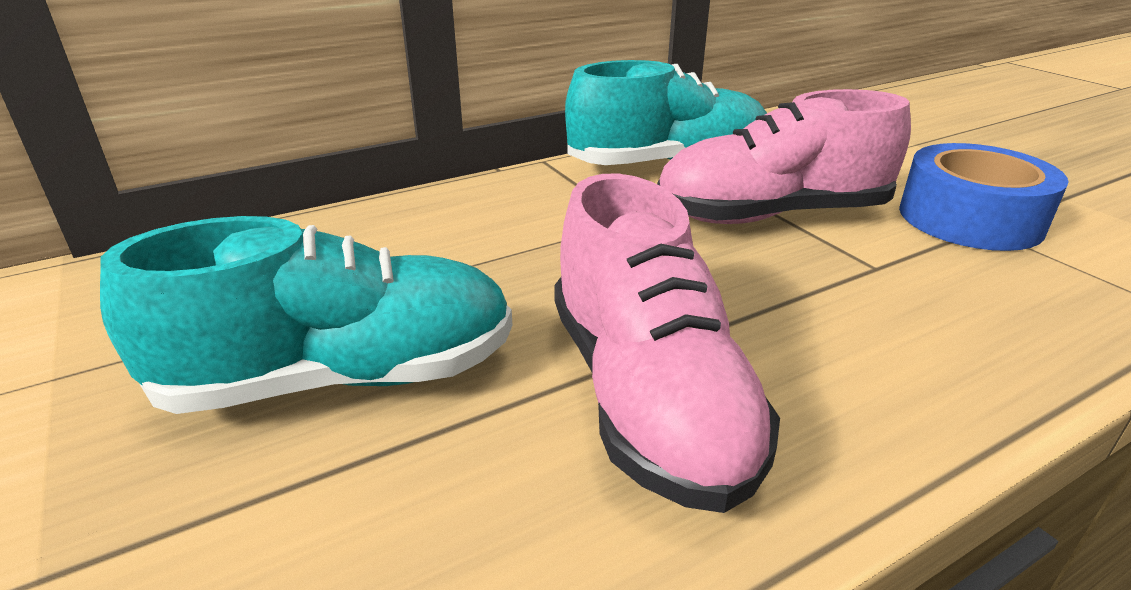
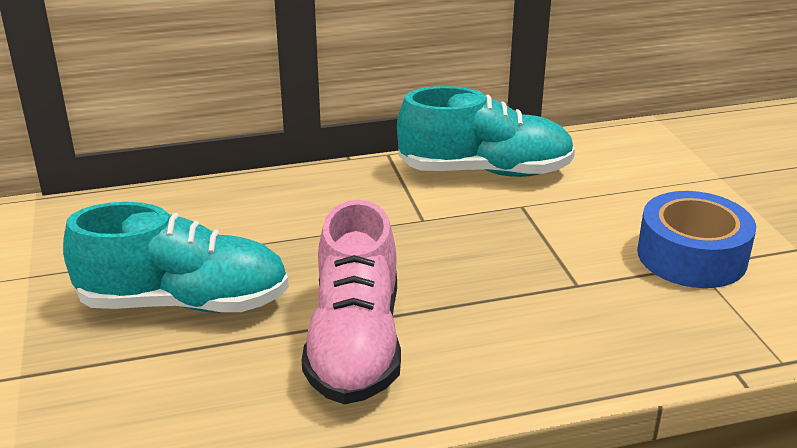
camera: 15 degrees right, 0 degrees up
pink shoe [657,89,911,224] -> none

